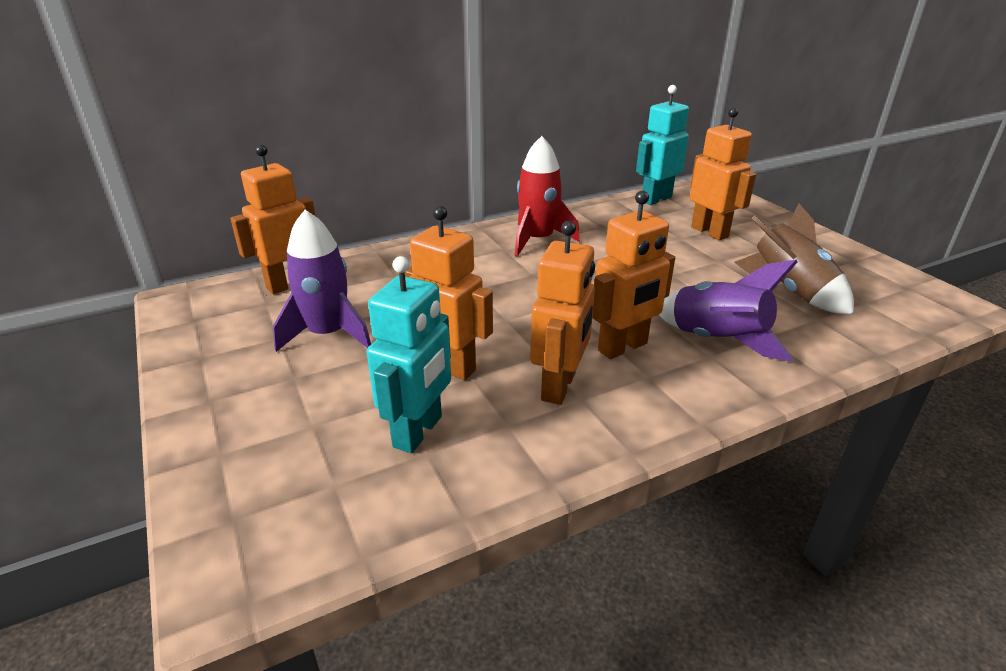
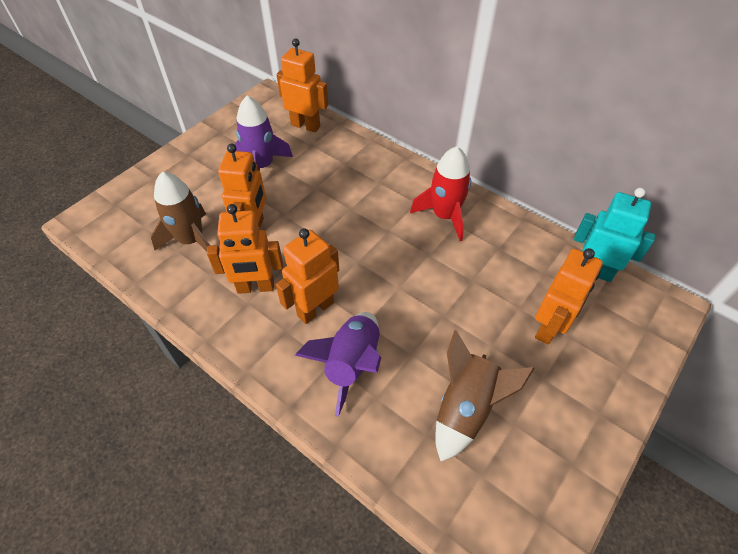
camera: 65 degrees right, 20 degrees up
turquoise robot [367,256,451,453] -> brown rocket [151,172,210,252]
orange robot [592,190,675,359] -> orange robot turned 105 degrees clockwise [276,228,339,324]

